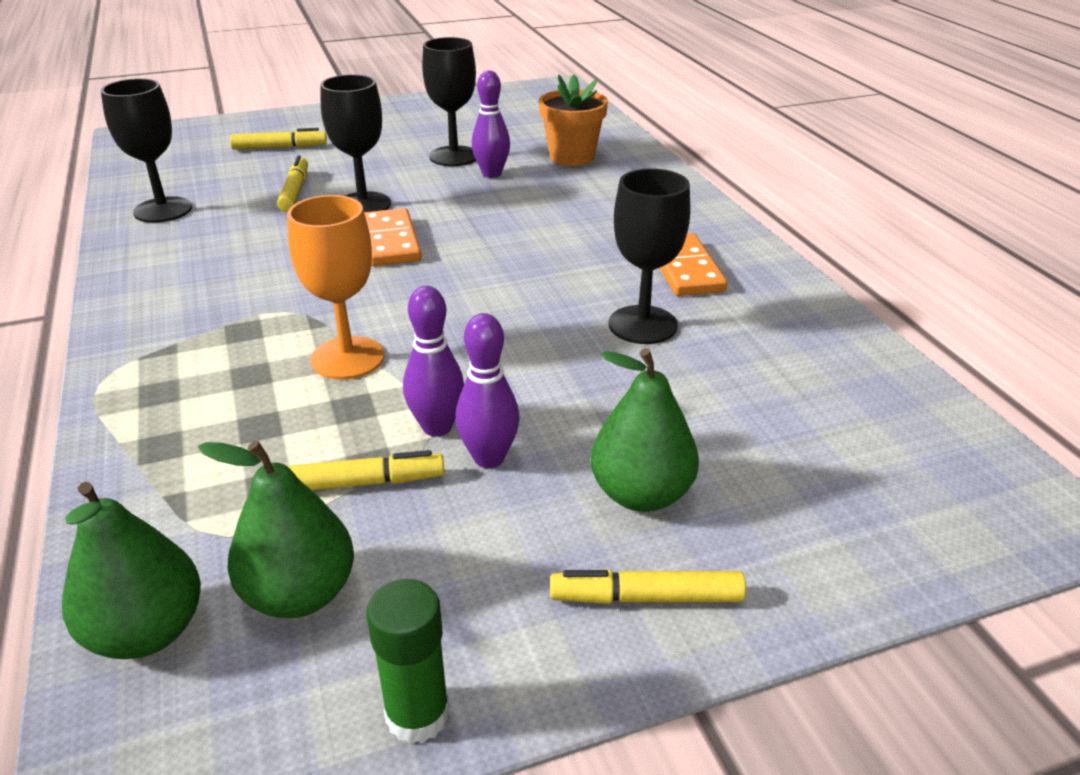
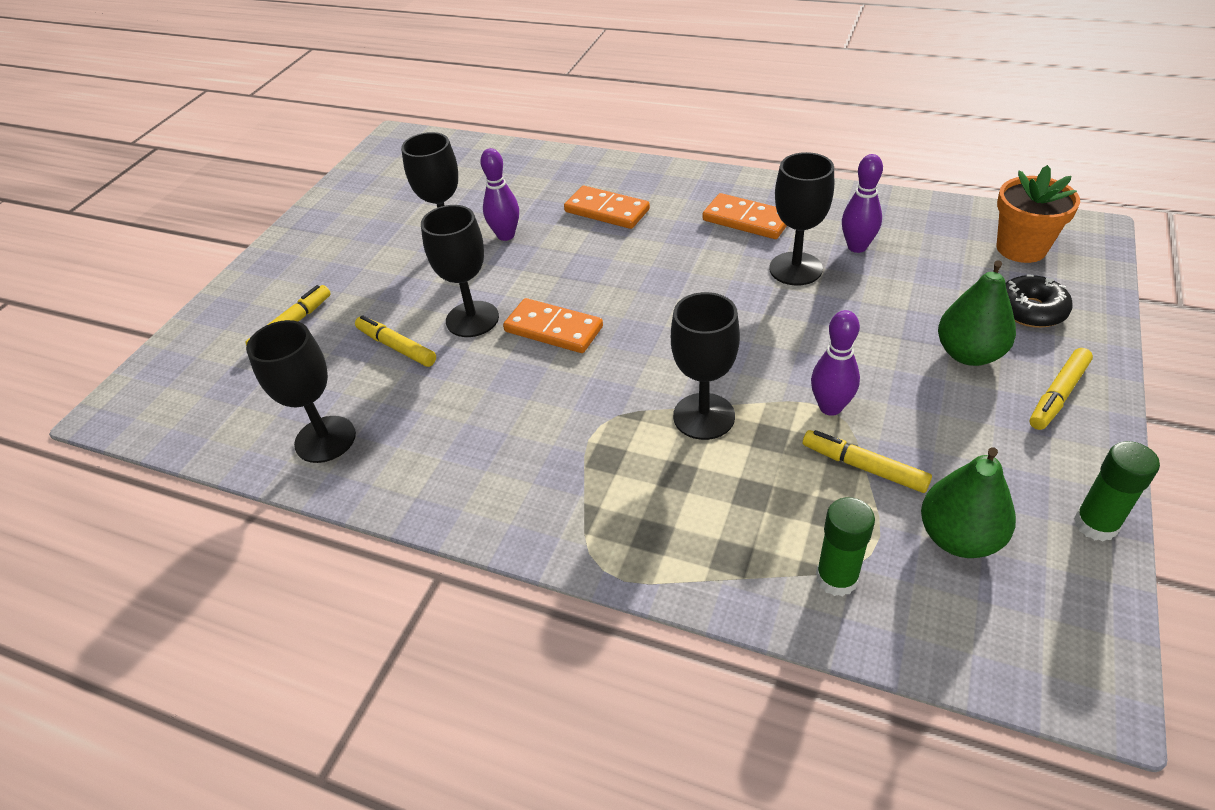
camera: 45 degrees left, 10 degrees up
green pear [62,482,201,659] -> none
orange goblet [287,195,384,379] -> black goblet [671,292,740,440]
yellow marker [287,450,444,490] -> yellow marker turned 90 degrees counterclockwise [803,430,932,493]
purple bowling pin [455,313,520,468] -> purple bowling pin moved to [842,154,883,253]
orange flower pot [539,74,608,166] -> orange flower pot moved to [997,165,1080,263]
none -> orange domino [564,186,650,229]
none -> green glue stick [816,497,875,597]
none -> black donut [1006,274,1073,328]

